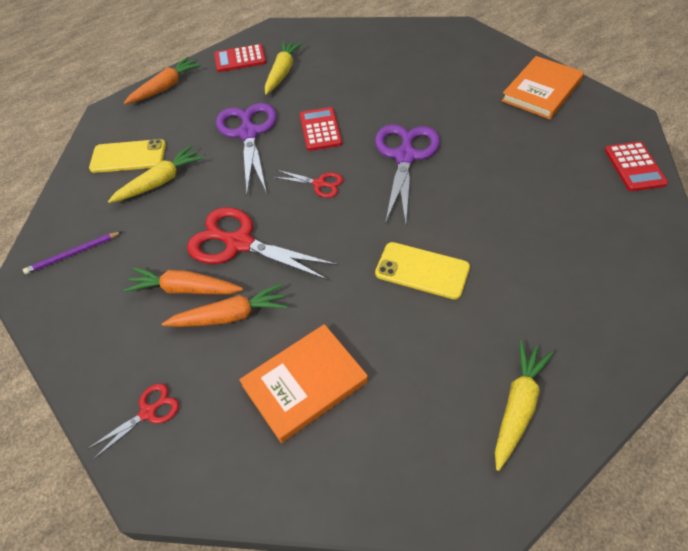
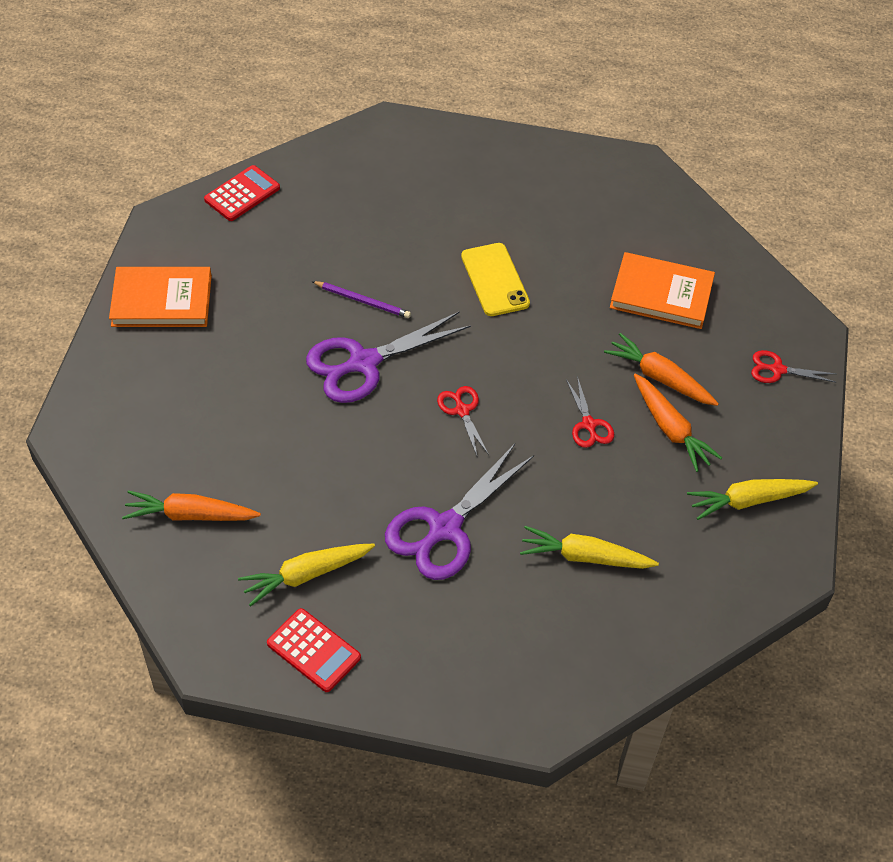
camera: 135 degrees left, 0 degrees up
purple pencil [23,231,122,274] -> purple pencil moved to [312,281,411,318]
yellow phone [89,139,166,173] -> none
orange carrot [124,57,201,104] -> orange carrot moved to [122,490,261,521]
red scissors [187,207,338,281] -> red scissors [566,376,614,448], size x0.50
red calculator [300,107,342,151] -> none
yellow carrot [495,341,553,471] -> yellow carrot moved to [687,479,818,520]

